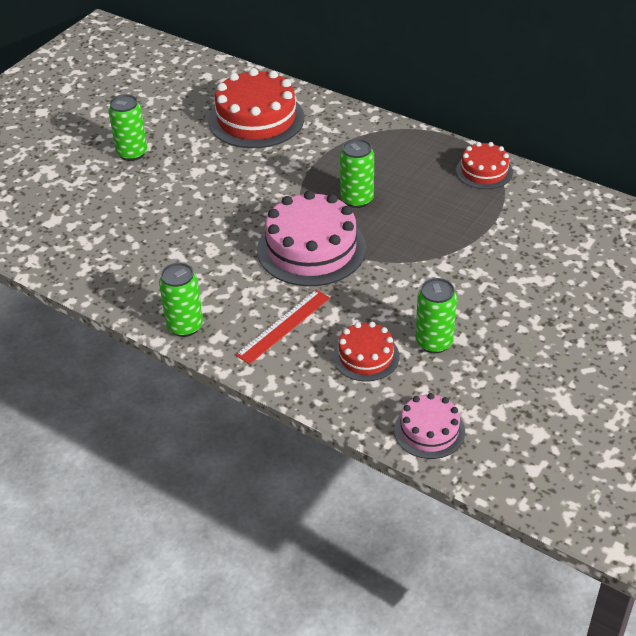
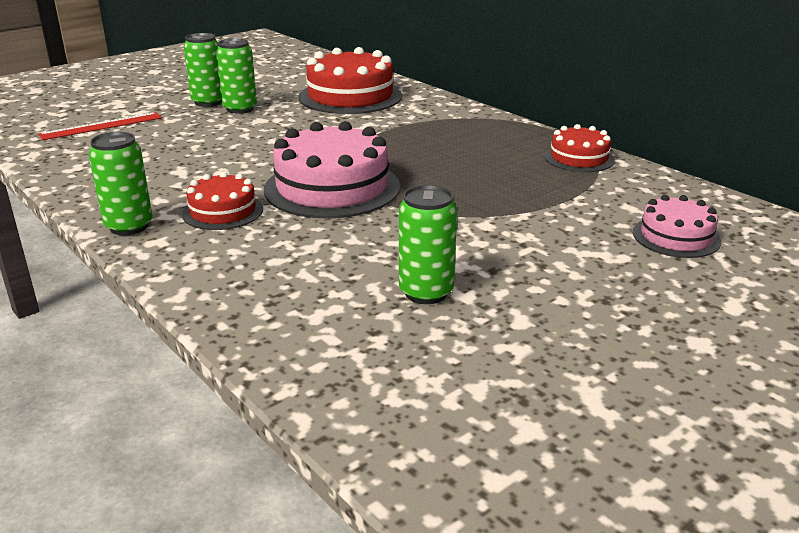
camera: 15 degrees right, 15 degrees down
red ruler [236,290,330,365] -> red ruler moved to [38,112,162,140]
red cake [333,322,399,382] -> red cake moved to [182,172,263,230]
green can [340,139,374,208] -> green can moved to [216,38,257,114]
pink cake [394,393,465,459] -> pink cake moved to [633,195,721,258]

